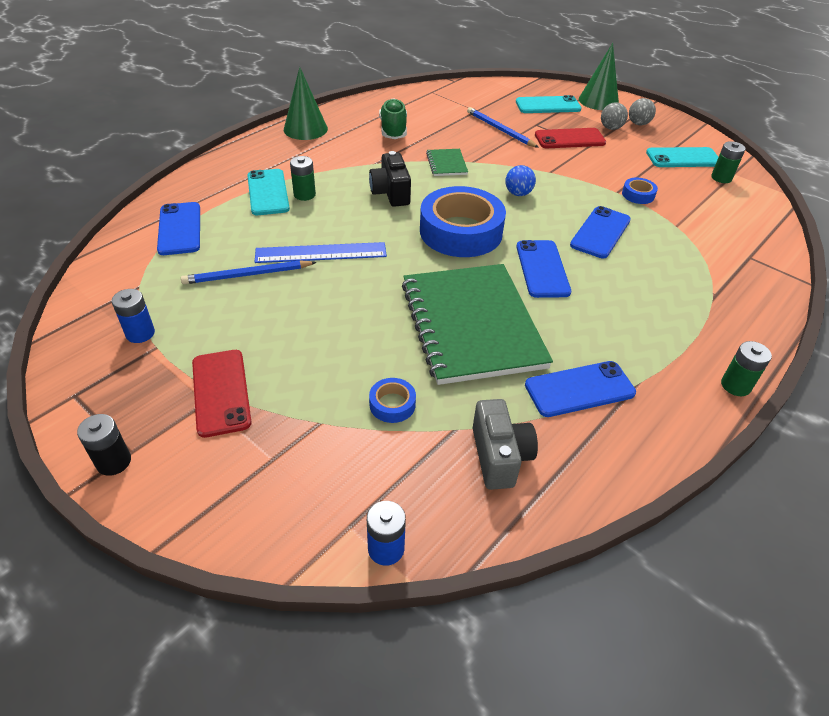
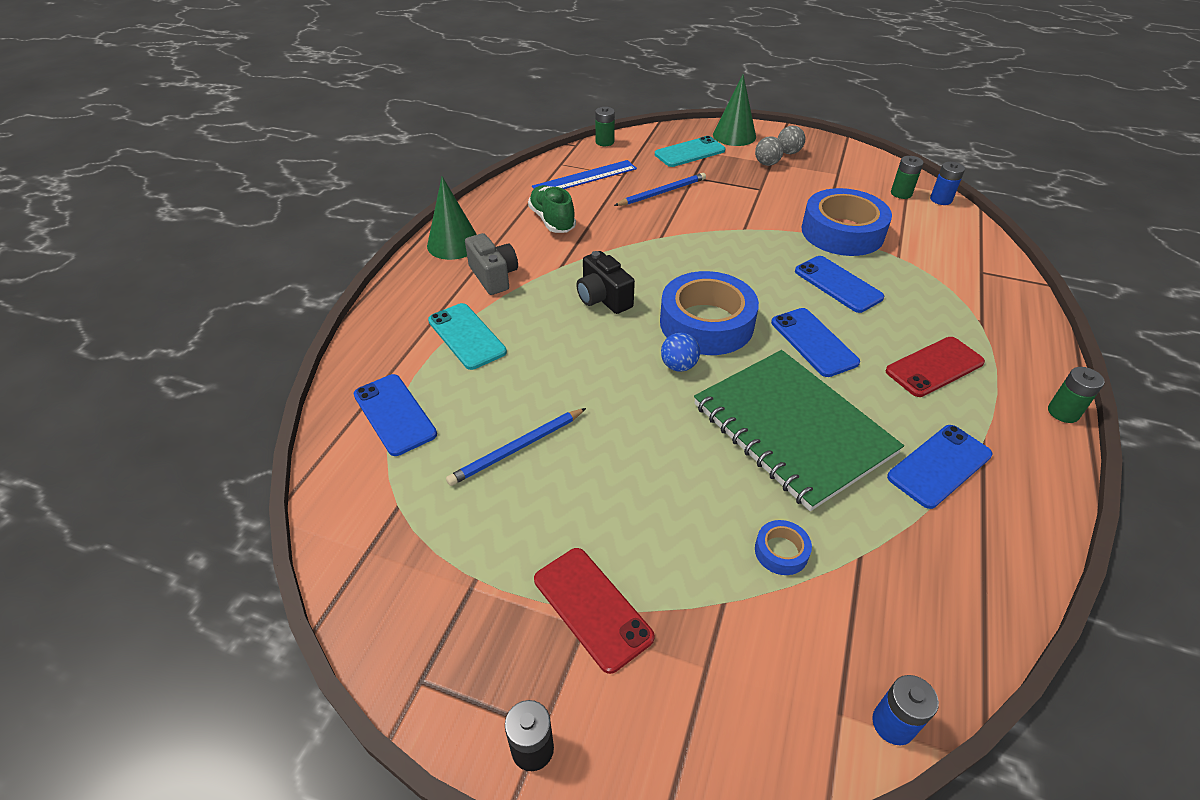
camera: 20 degrees left, 0 degrees up
blue battery [112,289,155,343] -> blue battery moved to [930,162,965,205]
blue ruler [255,242,387,263] -> blue ruler moved to [532,160,637,189]
green battery [290,156,316,201] -> green battery moved to [595,107,615,146]
green notebook [426,149,468,176] -> none
blue pencil [467,107,539,148] -> blue pencil turned 120 degrees clockwise [614,173,706,206]
grey camera [472,399,538,490] -> grey camera moved to [465,233,518,295]
blue ball [505,165,536,196] -> blue ball moved to [661,333,700,372]
red phone [535,128,606,148] -> red phone moved to [886,337,985,397]
blue phone [570,206,631,258] -> blue phone turned 45 degrees counterclockwise [795,256,884,313]
blue tape [622,178,658,204] -> blue tape [802,188,892,256], size x2.38
turquoise phone [646,147,718,167] -> none

